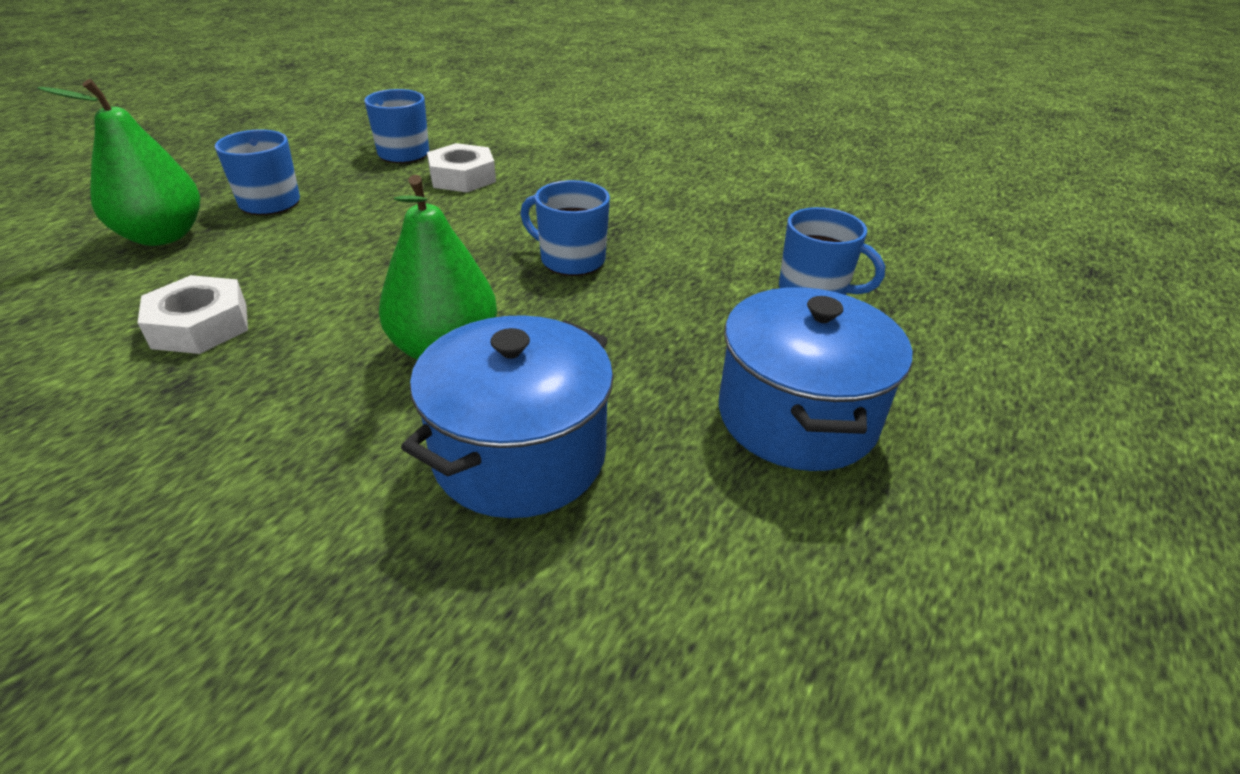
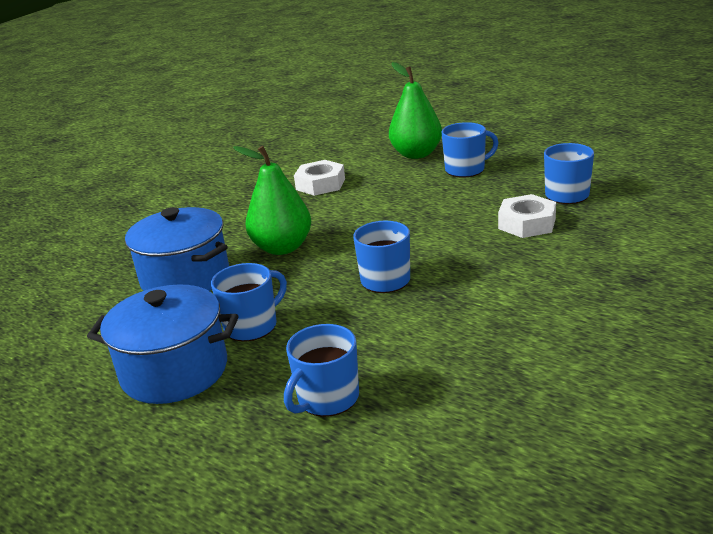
camera: 100 degrees right, 10 degrees down
none -> blue mug [211,263,287,341]

